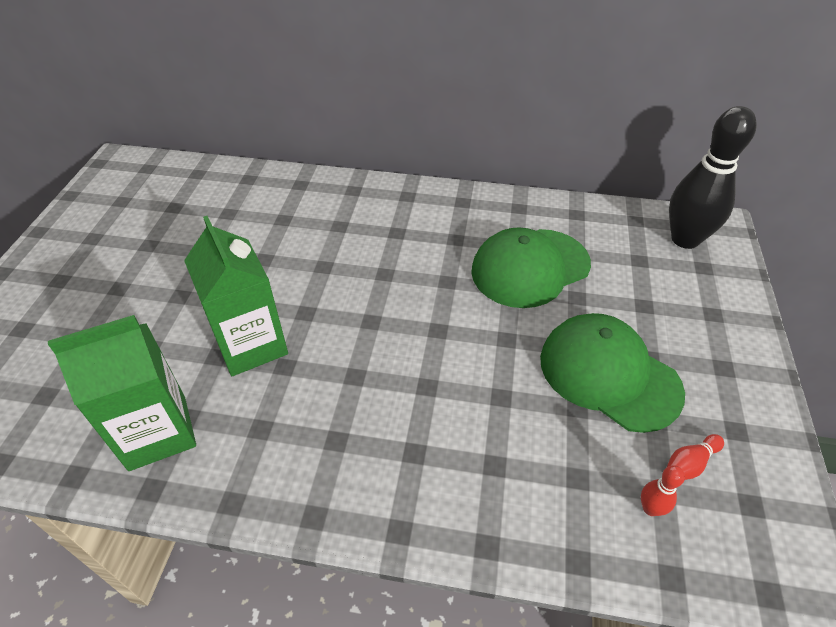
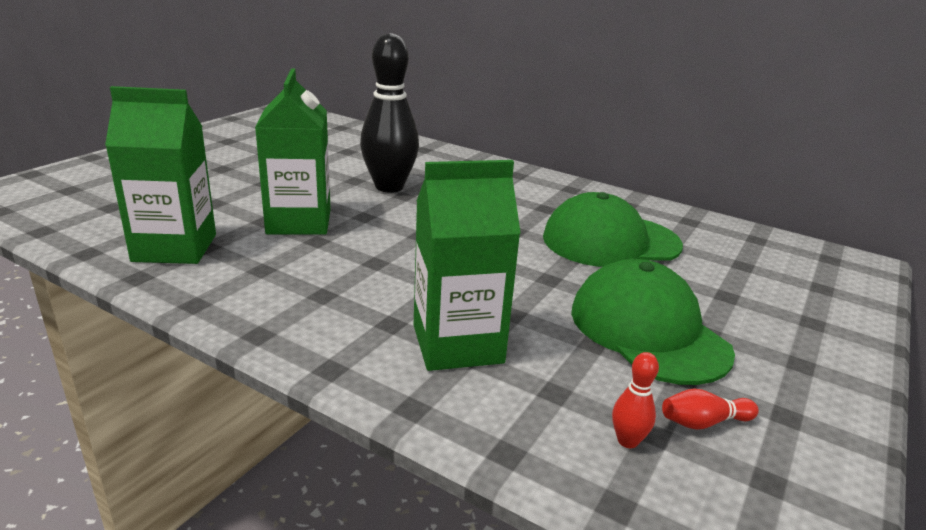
camera: 20 degrees right, 20 degrees down
black bowling pin [669,106,757,249] -> black bowling pin moved to [360,33,419,193]
none -> green carton [414,160,521,371]

